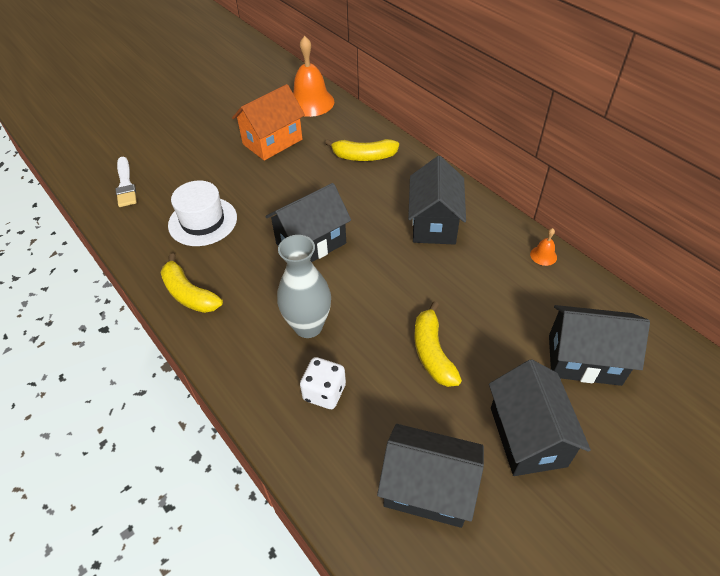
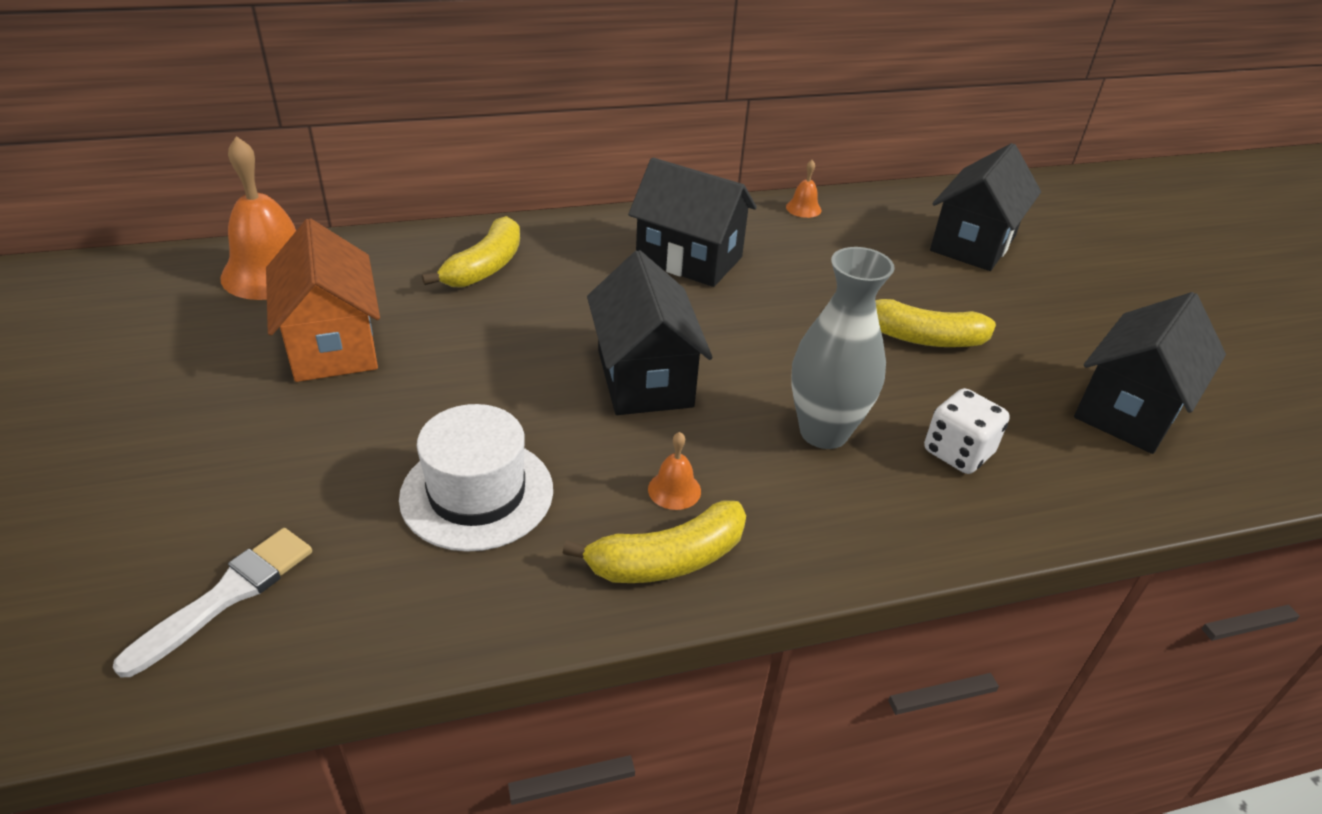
camera: 70 degrees left, 10 degrees down
white brush [116,157,137,207] -> white brush turned 60 degrees counterclockwise [113,528,312,677]
black house [489,359,591,476] -> none
none -> orange bell [648,432,701,510]

